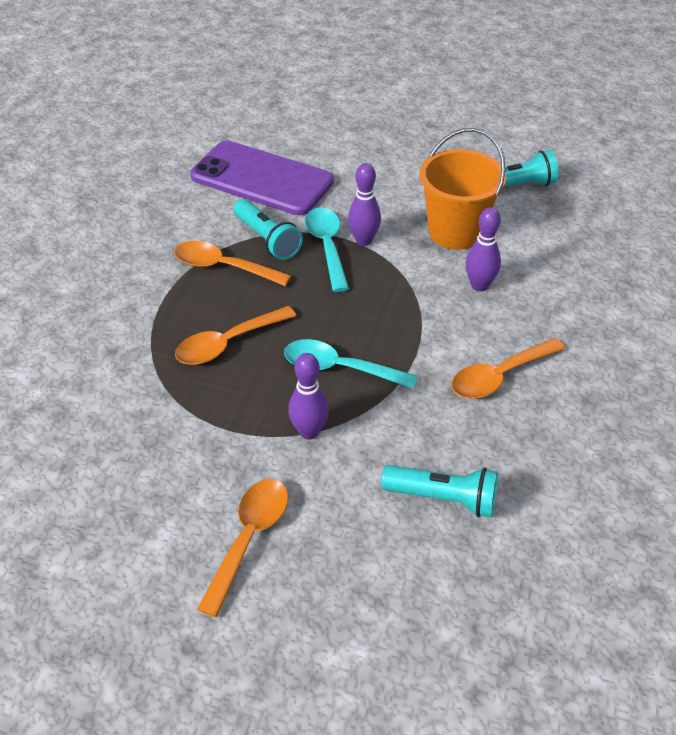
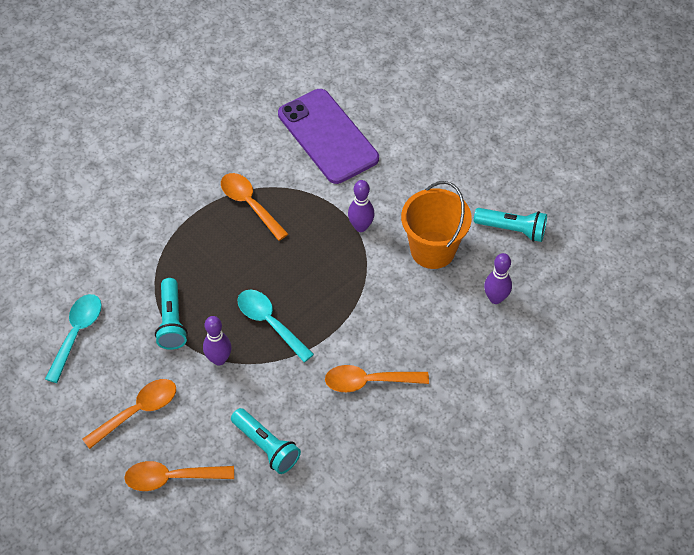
camera: 30 degrees right, 10 degrees up
orange spoon [175,306,296,365] -> orange spoon moved to [124,461,234,491]
turquoise flashlight [233,199,303,260] -> turquoise flashlight moved to [155,278,188,350]
turquoise spoon [305,208,349,292] -> turquoise spoon moved to [45,294,101,383]
purple bowling pin [466,207,501,292] -> purple bowling pin moved to [484,253,512,304]

